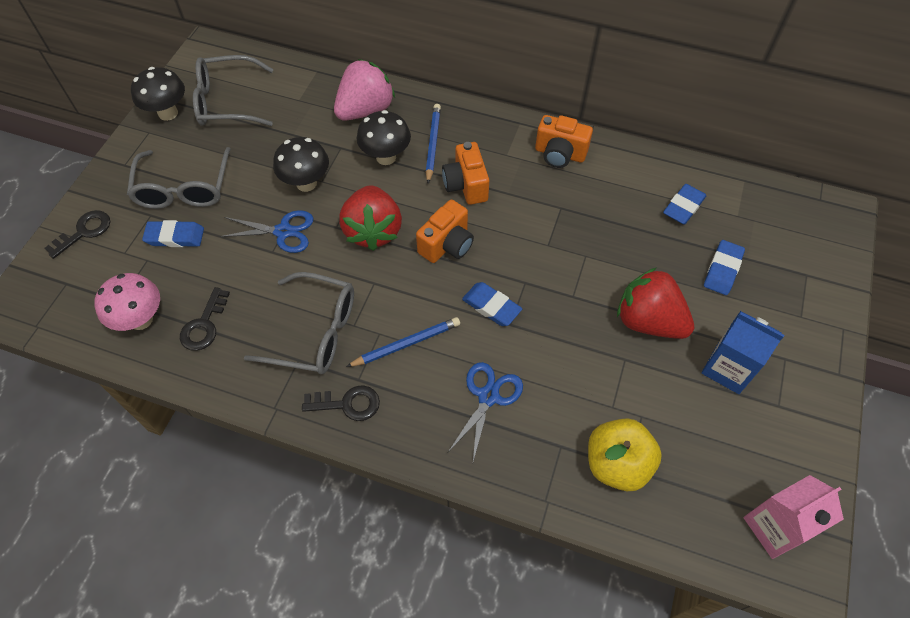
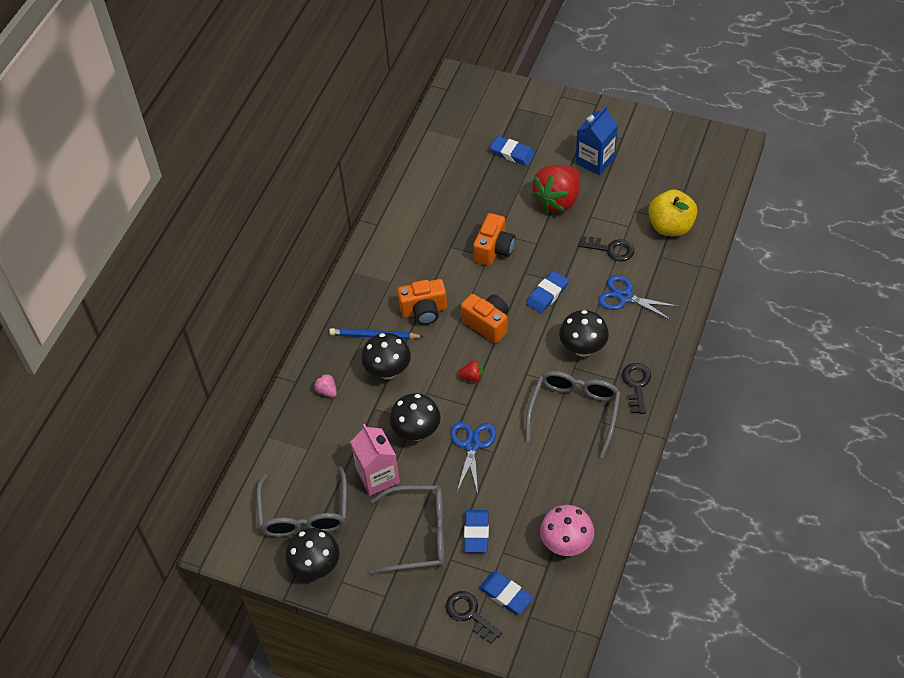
camera: 85 degrees left, 5 degrees down
black key [180,287,230,351] -> black key moved to [579,236,634,262]
pink strawberry [334,59,395,121] -> pink strawberry [314,373,337,397], size x0.41
red strawberry [339,185,402,251] -> red strawberry [458,360,483,382], size x0.41
blue pencil [346,317,460,367] -> black mushroom [559,310,609,357]
orange camera [535,115,593,168] -> orange camera moved to [473,213,515,266]
blue eraser [663,184,707,225] -> blue eraser moved to [479,572,533,614]
pink carton [743,475,844,559] -> pink carton moved to [350,424,400,496]

